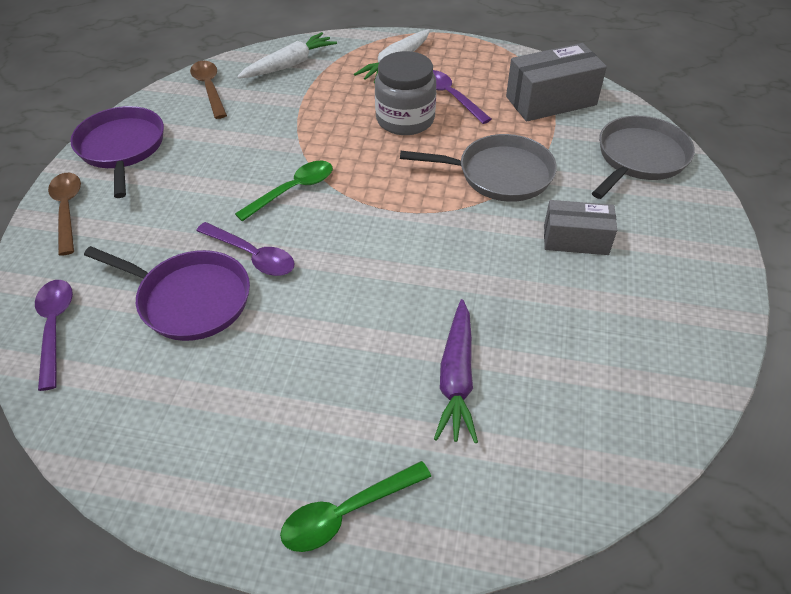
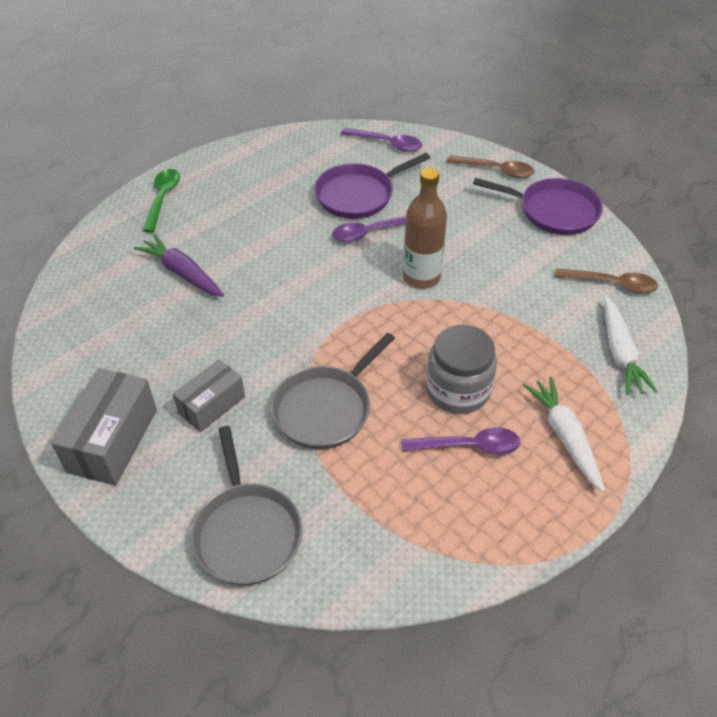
camera: 125 degrees right, 0 degrees up
green spoon [235,161,333,221] -> brown bottle [403,168,447,289]
grey box [506,43,607,122] -> grey box moved to [51,368,157,485]

